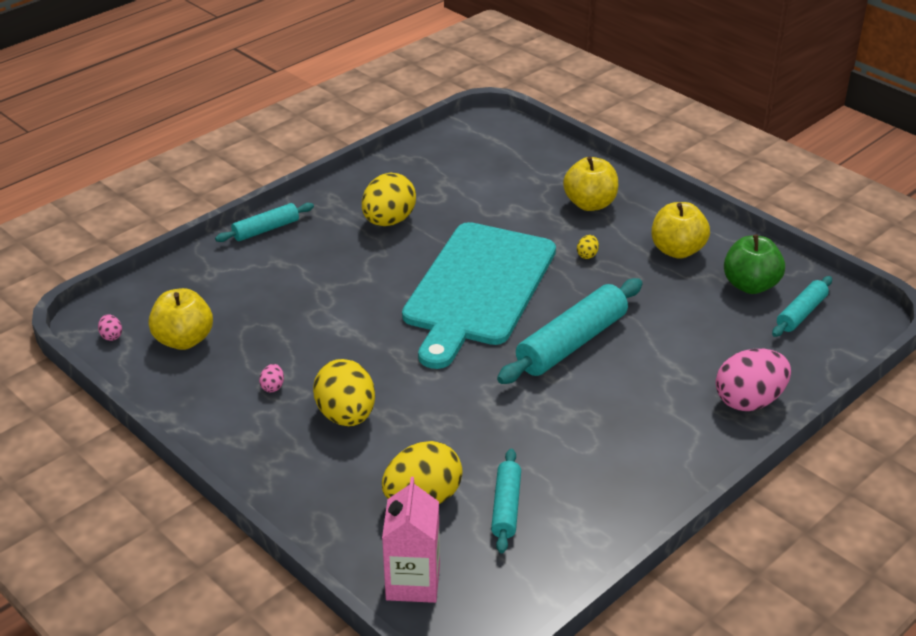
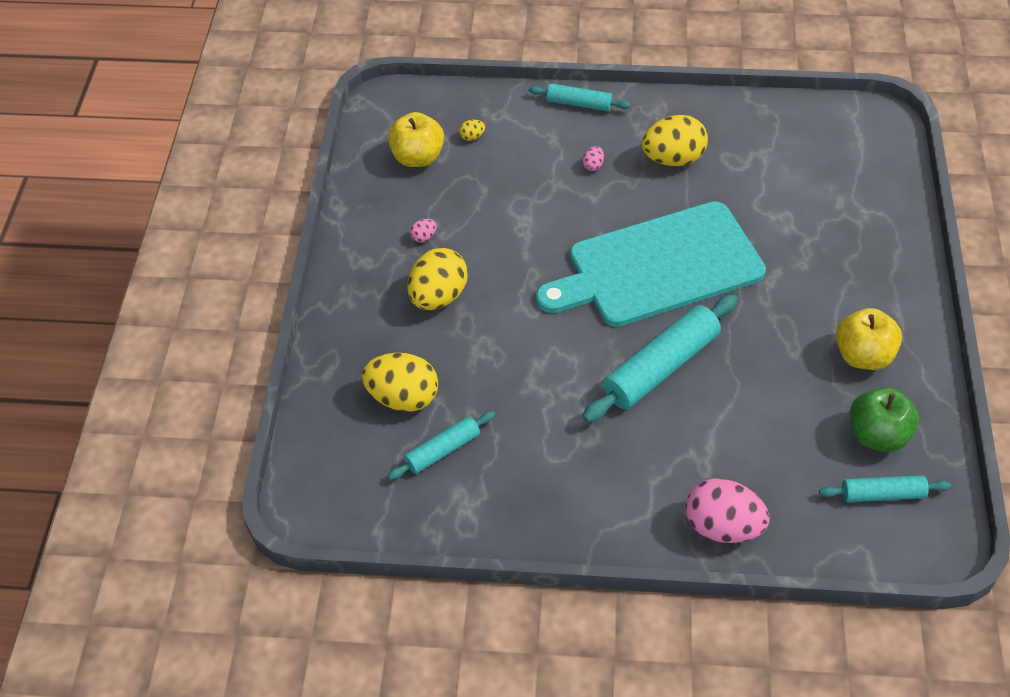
camera: 50 degrees right, 15 degrees up
pink egg [98,314,122,341] -> pink egg moved to [582,146,604,171]
pink carton [382,477,440,603] -> none
turquoise rolling pin [497,278,642,384] -> turquoise rolling pin turned 45 degrees counterclockwise [582,294,738,423]
yellow apple [563,156,618,211] -> none
yellow egg [577,235,599,259] -> yellow egg moved to [459,120,485,141]

